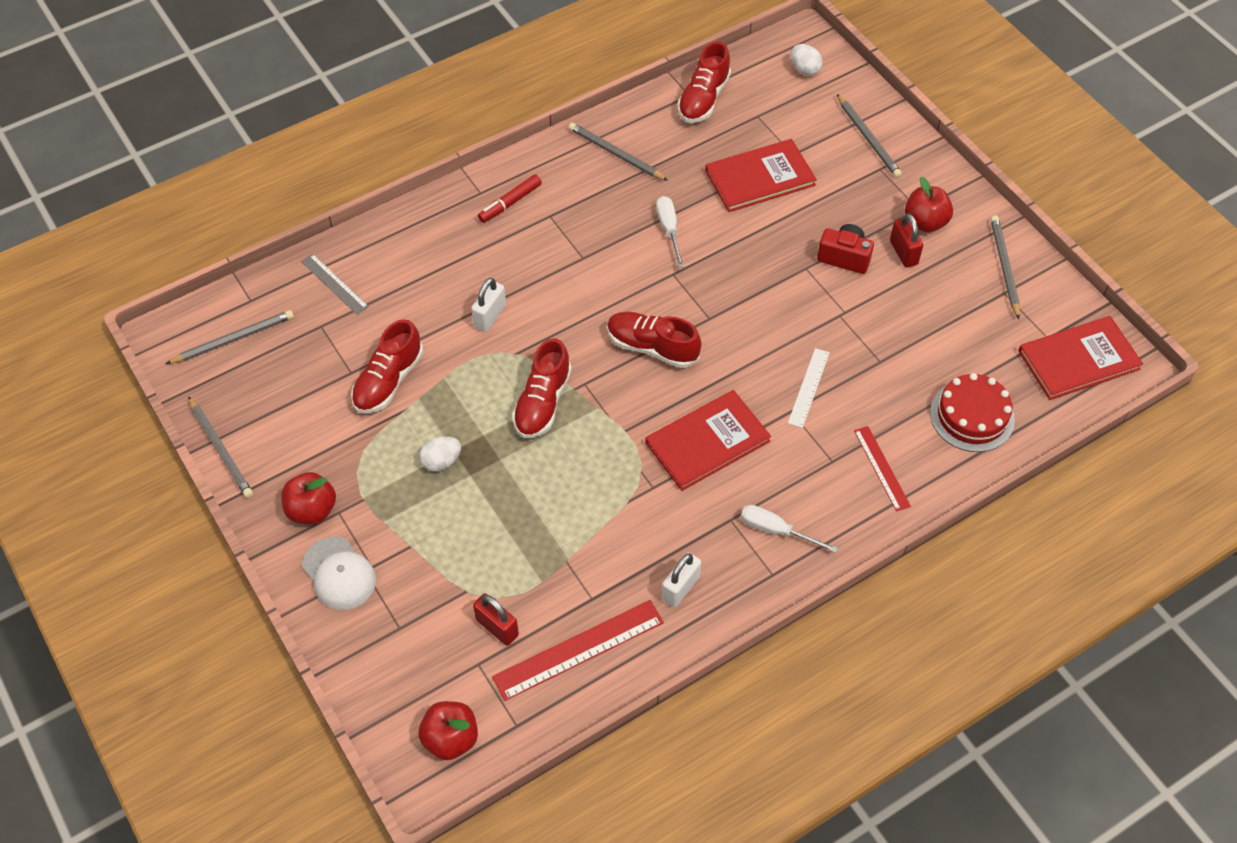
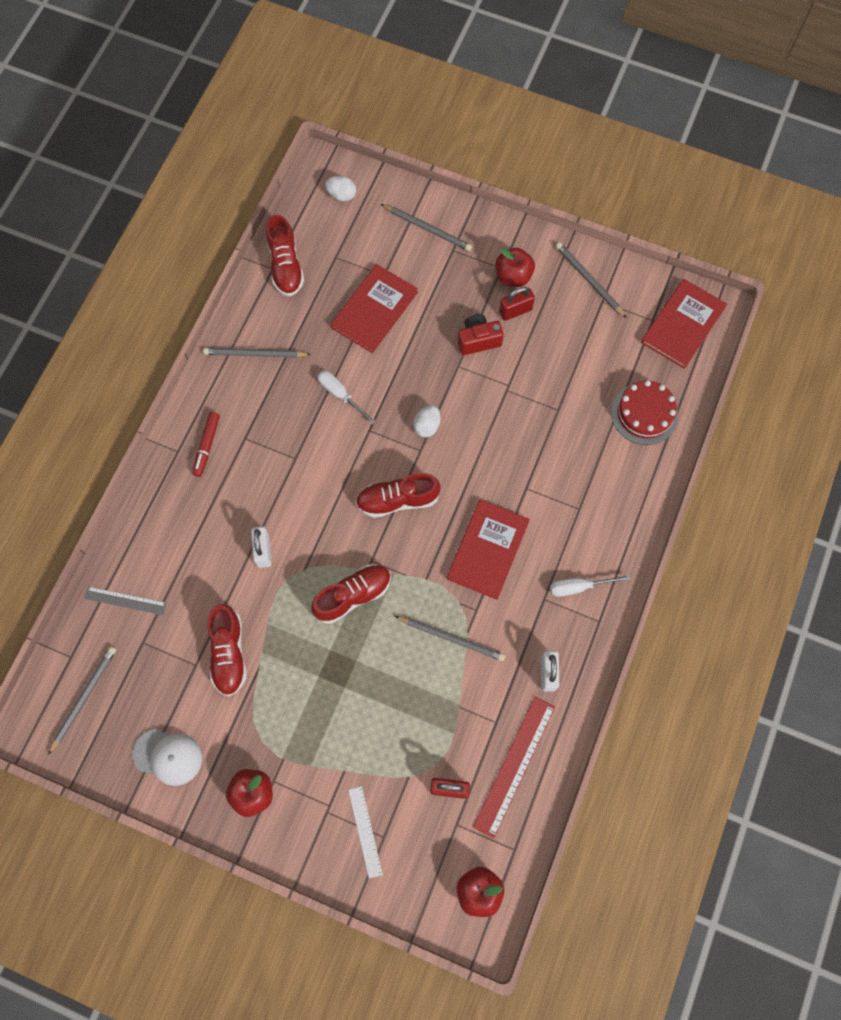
camera: 35 degrees left, 15 degrees up
grey pencil [188,396,253,498] -> grey pencil moved to [395,616,505,661]
white cap [302,537,376,610] -> white cap moved to [133,729,202,786]
white egg [419,436,461,471] -> white egg moved to [413,405,441,437]
red shoe [512,338,572,438] -> red shoe turned 105 degrees counterclockwise [311,564,391,624]
white ruler [788,348,830,428] -> white ruler moved to [348,786,383,879]
red ruler [854,426,911,512] -> none
red padlock [890,213,923,268] -> red padlock turned 60 degrees counterclockwise [499,287,535,321]

